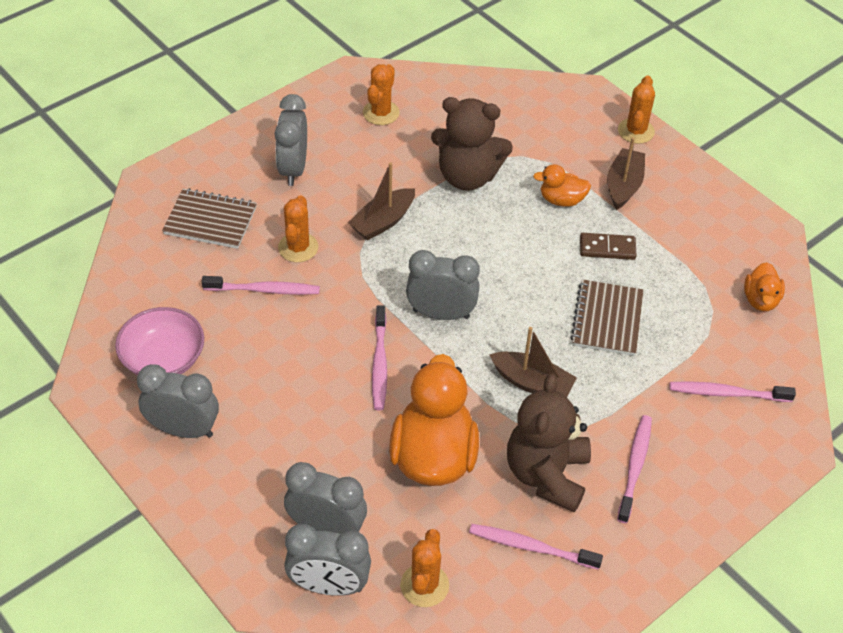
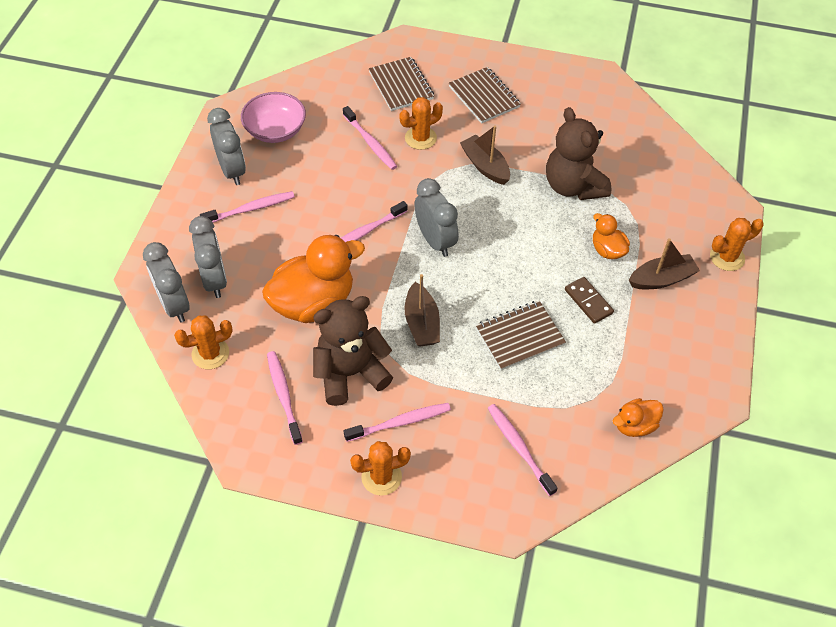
camera: 55 degrees right, 5 degrees up
grey clock [275,94,307,186] -> brown notebook [449,67,521,124]
brown boat [348,162,415,241] -> brown boat turned 45 degrees clockwise [460,125,510,185]
orange cactus [363,64,400,125] -> orange cactus moved to [350,441,411,496]
none -> pink toothbrush [200,191,295,223]

